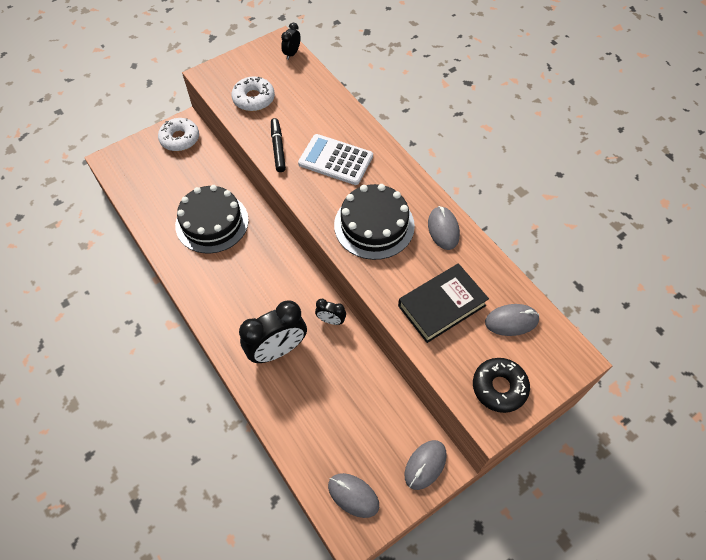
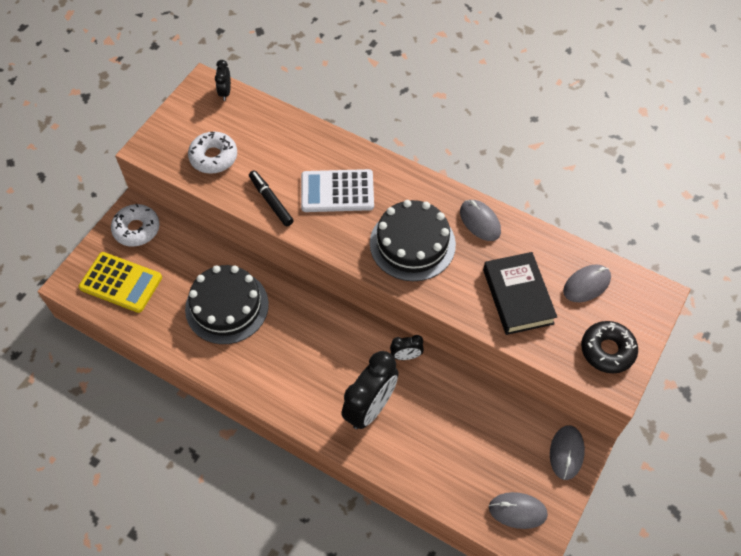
camera: 25 degrees left, 0 degrees up
black book [398,263,489,343] -> black book turned 45 degrees counterclockwise [483,252,557,335]
none -> yellow calculator [79,252,162,313]

